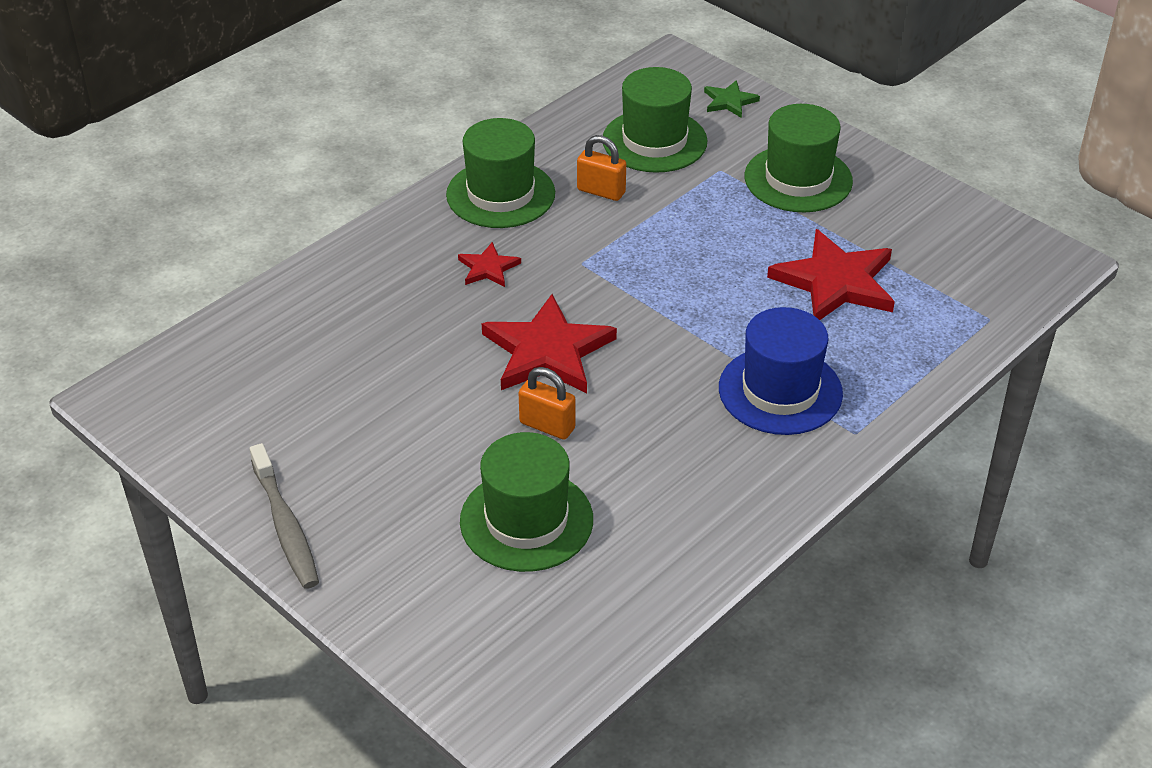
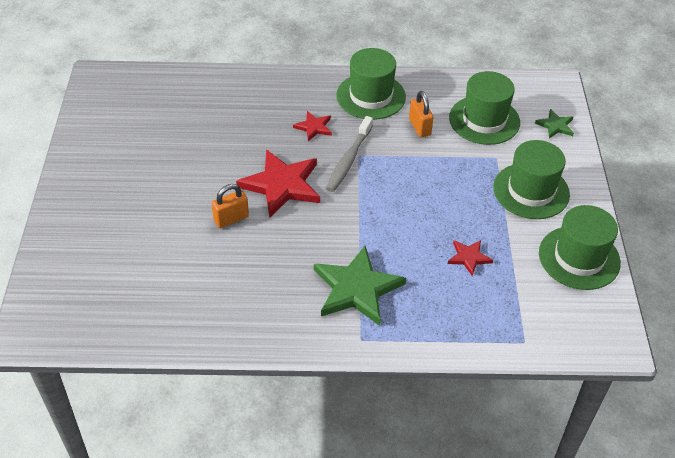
camera: 45 degrees right, 5 degrees up
grey toothbrush [250,443,319,589] -> grey toothbrush moved to [326,116,373,192]
green hat [460,432,593,572] -> green hat moved to [539,205,621,290]
orange padlock [519,367,575,440] -> orange padlock turned 75 degrees clockwise [212,184,249,228]
blue hat [719,307,843,435] -> green star [314,246,406,326]
red star [767,229,895,320] -> red star [448,240,493,276], size x0.50

